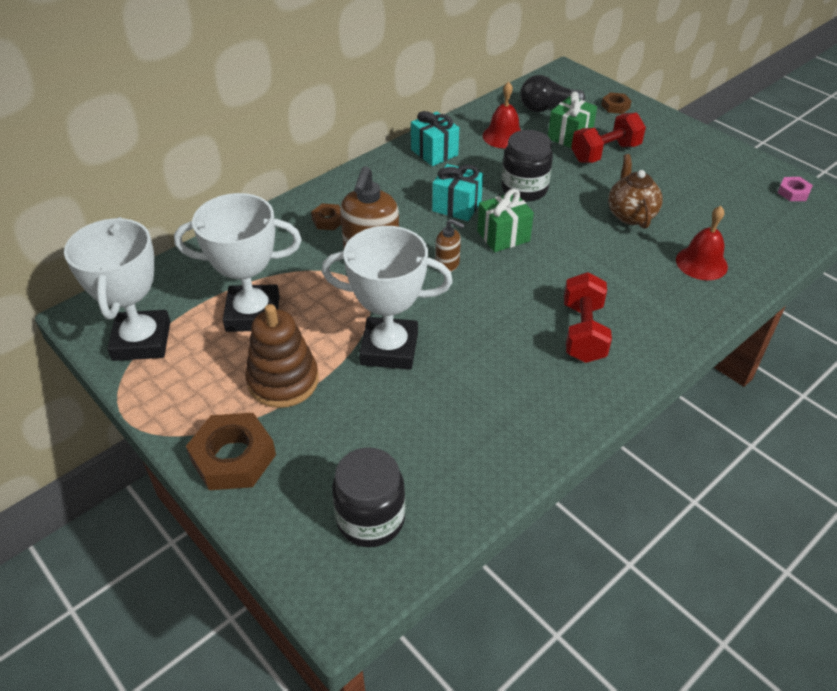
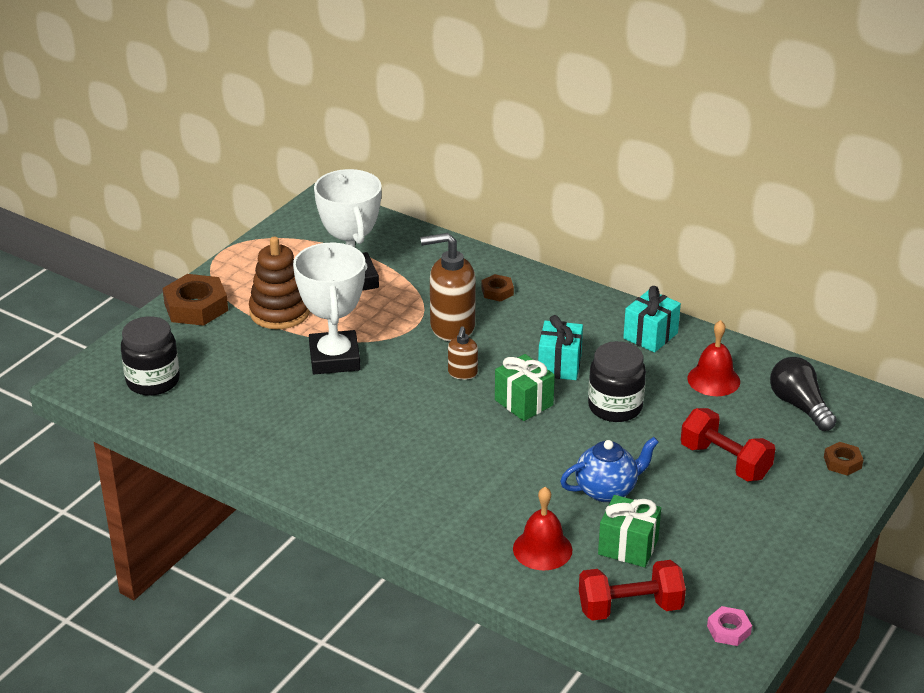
camera: 75 degrees right, 10 degrees down
white trophy [64,217,170,361] -> none
green gift [548,91,597,148] -> green gift moved to [598,495,661,567]
red dumbbell [564,272,612,363] -> red dumbbell moved to [579,560,686,621]
brown teapot [608,154,663,229] -> blue teapot [560,437,659,502]

